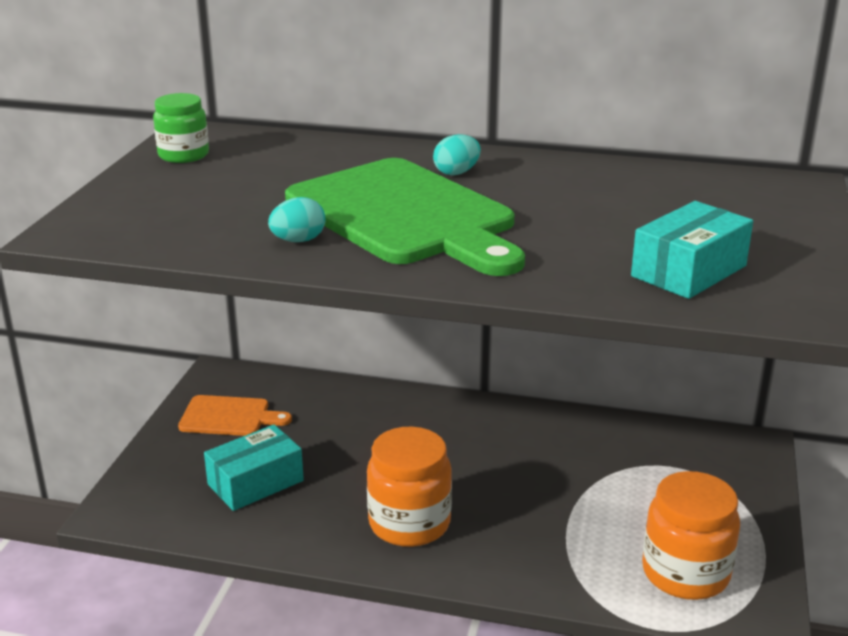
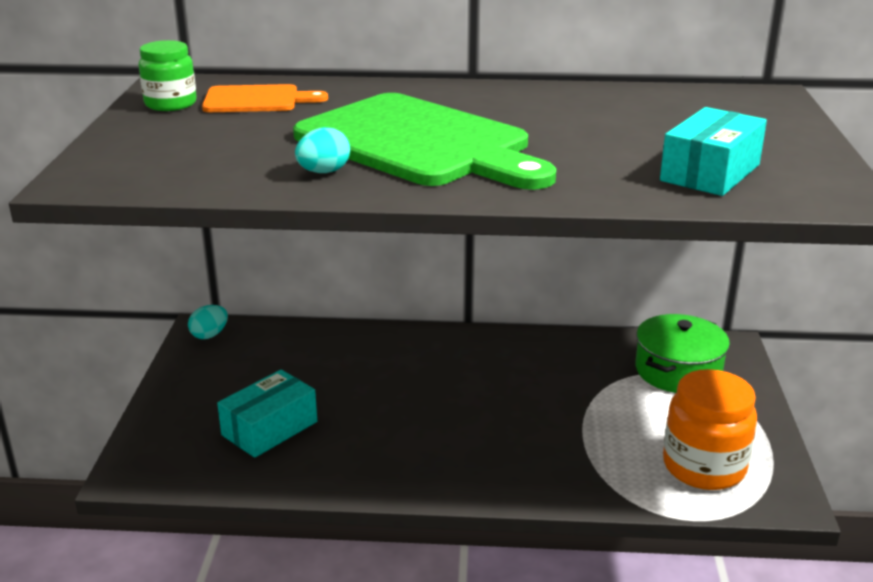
camera: 10 degrees left, 0 degrees up
orange cutting board [178,395,292,436] -> orange cutting board moved to [202,84,328,112]
orange jar [367,427,452,547] -> none
turquoise egg [433,134,481,175] -> turquoise egg moved to [188,305,228,339]
none -> green pot [636,314,730,393]

